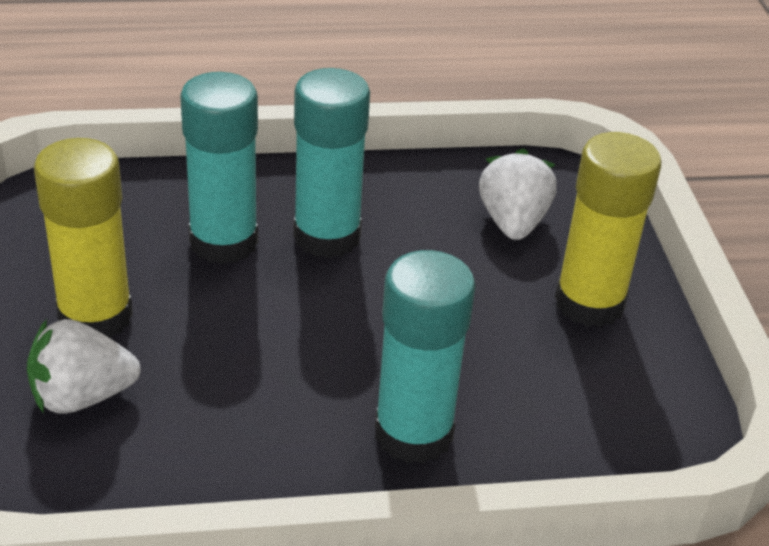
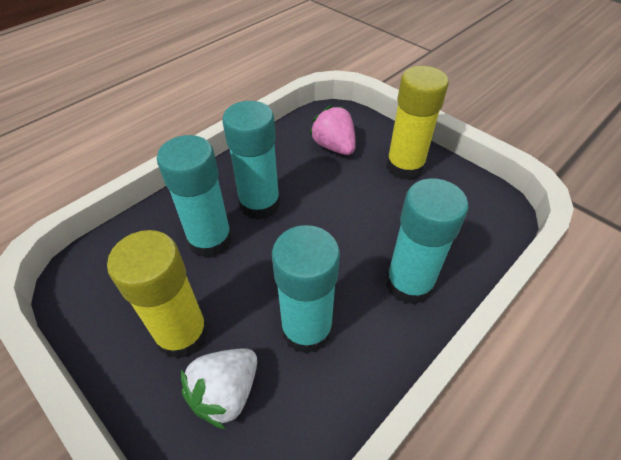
camera: 35 degrees left, 10 degrees up
white strawberry [479,149,557,240] -> pink strawberry [309,105,356,155]
none -> turquoise glue stick [272,225,340,354]

